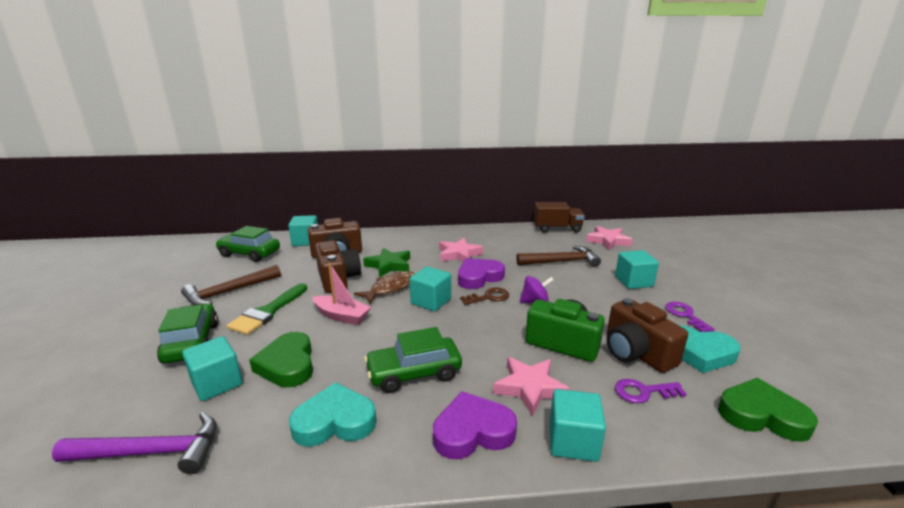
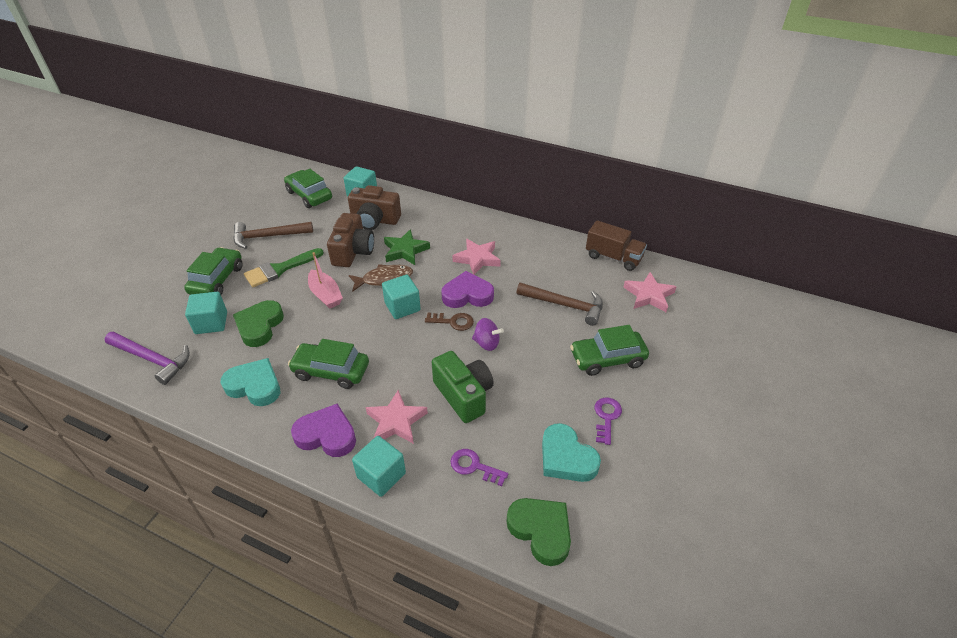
camera: 30 degrees right, 20 degrees up
brown camera [607,298,688,373] -> none
turquoise cube [615,250,659,289] -> green car [570,325,649,376]

